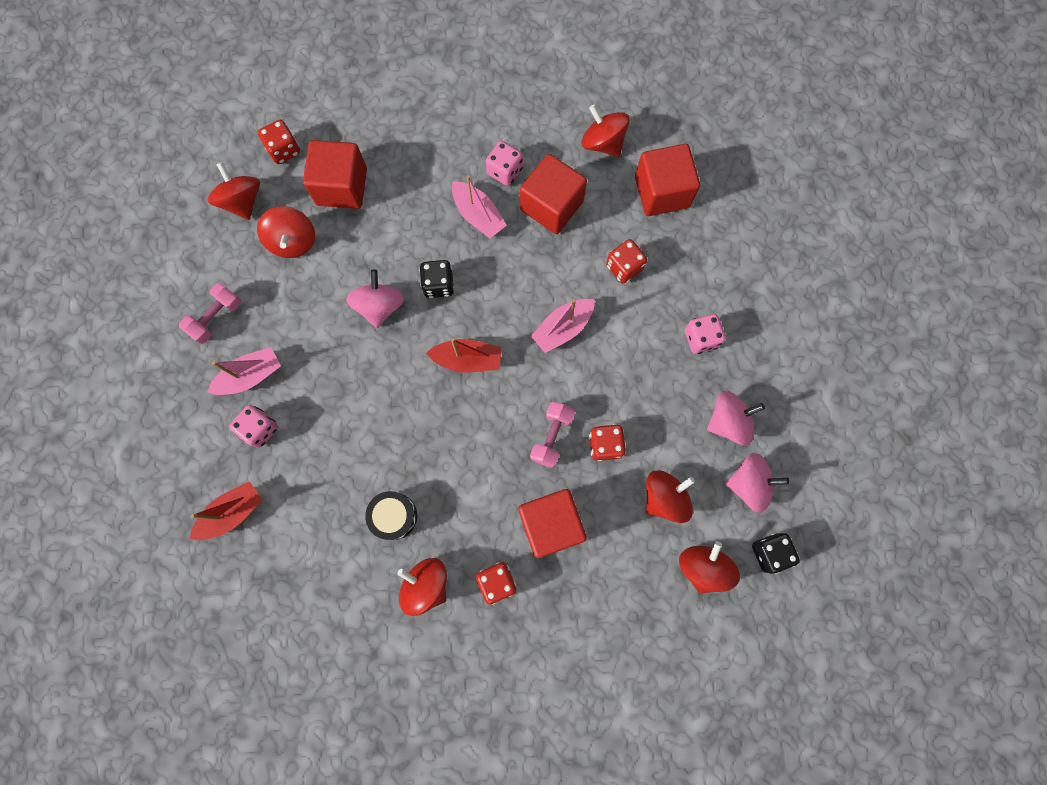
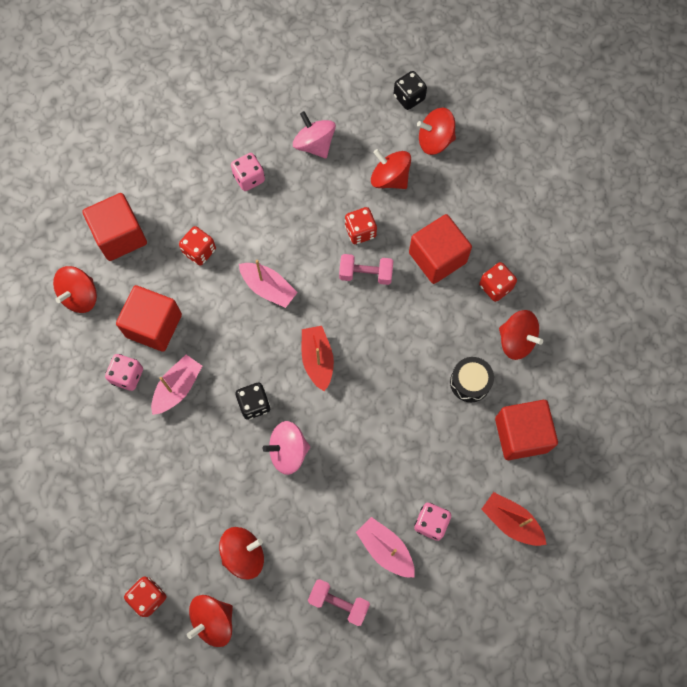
camera: 105 degrees left, 5 degrees down
red cube [303,140,367,209] -> red cube moved to [495,400,558,460]
red spinning top [398,558,447,616] -> red spinning top turned 75 degrees counterclockwise [499,310,543,360]
pink spinning top [726,453,789,513] -> none

